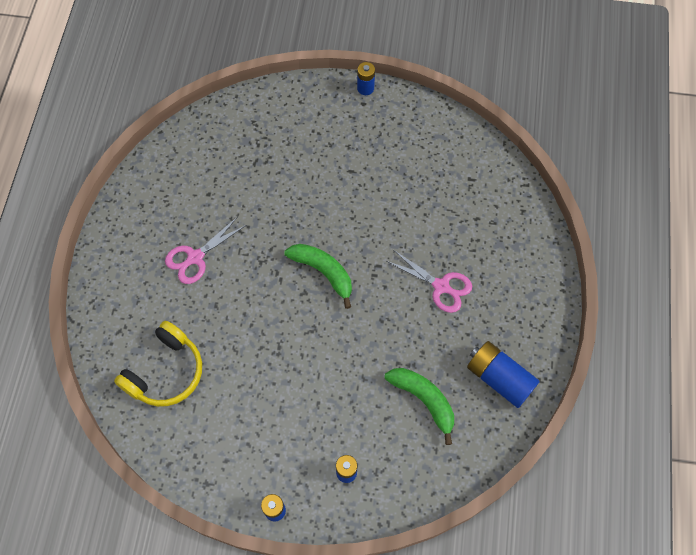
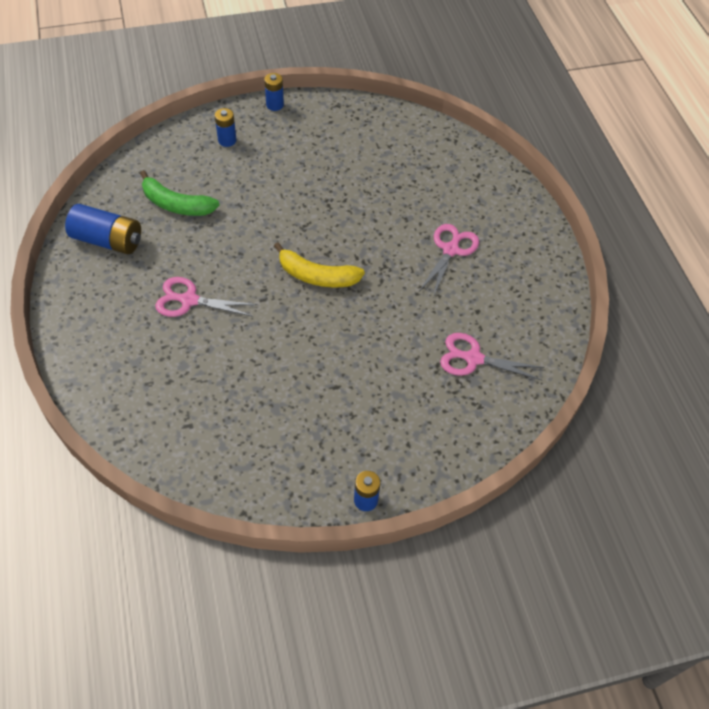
camera: 155 degrees right, 10 degrees down
yellow headphones [114,321,202,407] -> none
green banana [284,244,352,309] -> yellow banana [274,242,365,287]
none -> pink scissors [440,333,545,380]

